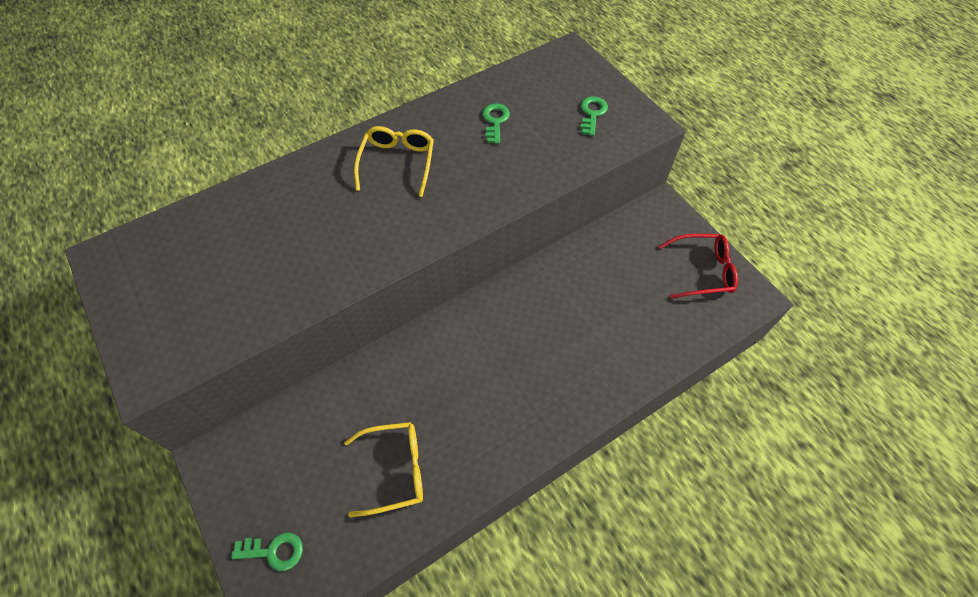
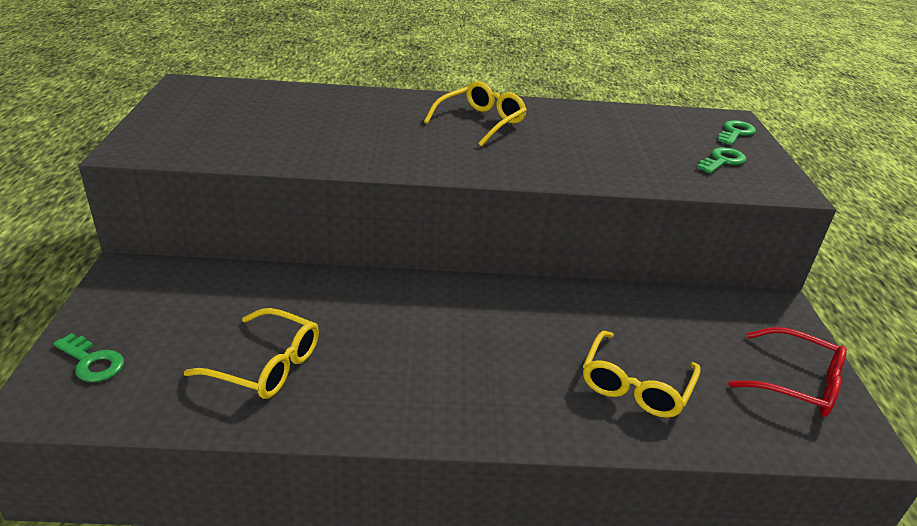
camera: 30 degrees right, 25 degrees down
green key [482,103,510,144] -> green key moved to [718,120,756,145]
none -> yellow glasses [583,331,701,418]

